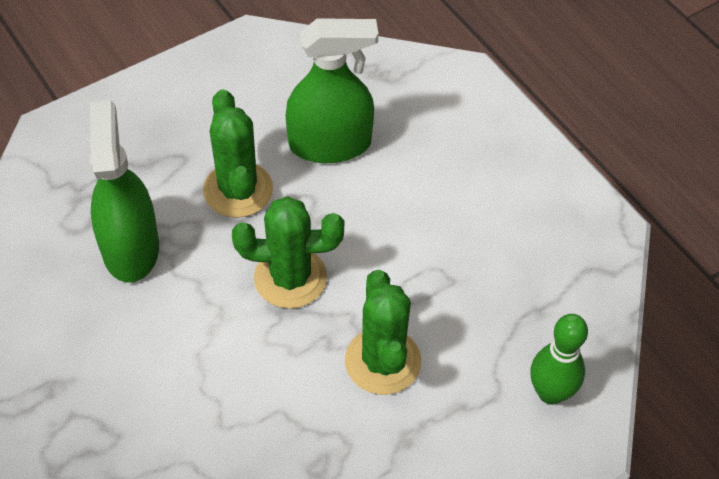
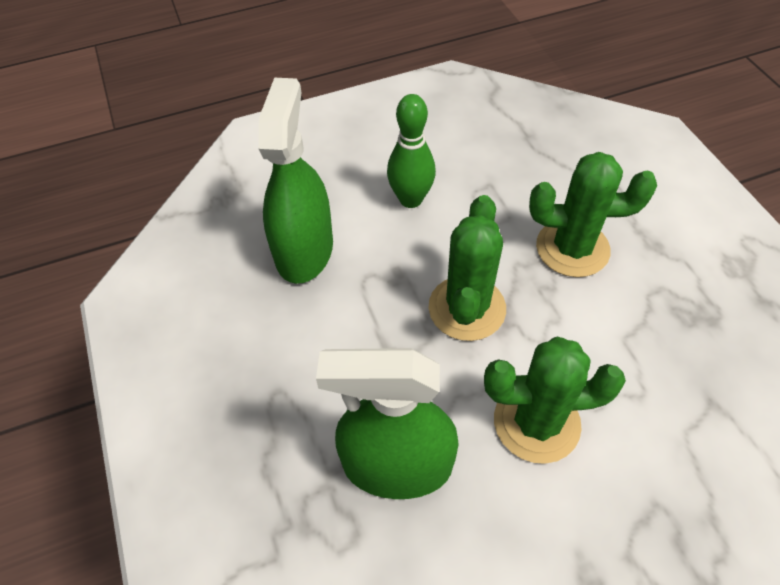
camera: 75 degrees left, 0 degrees up
green cactus [203,89,273,218] -> green cactus moved to [484,337,626,464]
green bowling pin [530,314,588,405] -> green bowling pin moved to [387,94,436,208]

